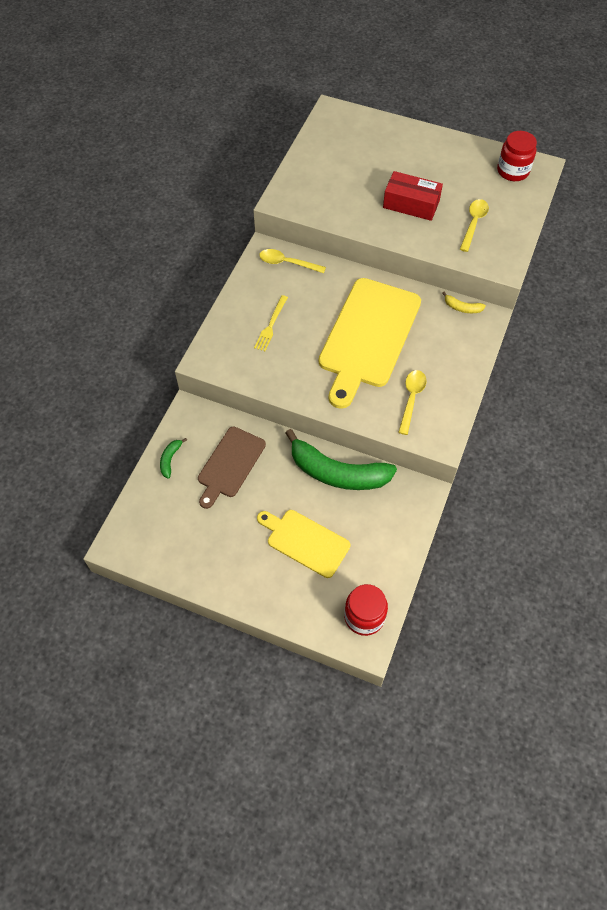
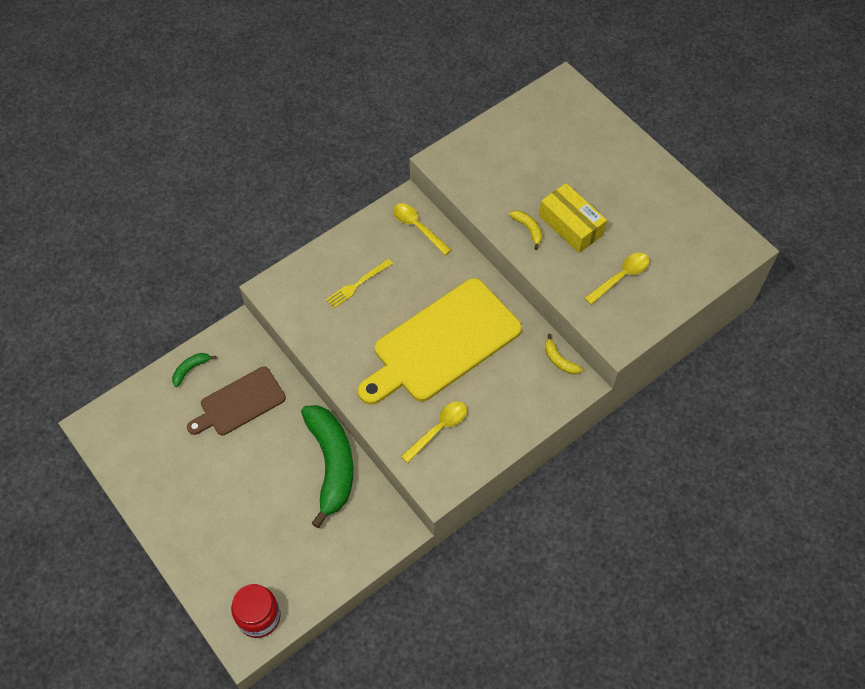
camera: 30 degrees right, 0 degrees up
yellow cutting board [257,510,351,578] -> none
green banana [285,429,397,490] -> green banana turned 150 degrees counterclockwise [301,405,353,528]
red box [383,171,443,221] -> yellow box [539,183,607,253]
red jar [497,131,537,181] -> none
none -> yellow banana [509,210,543,250]

